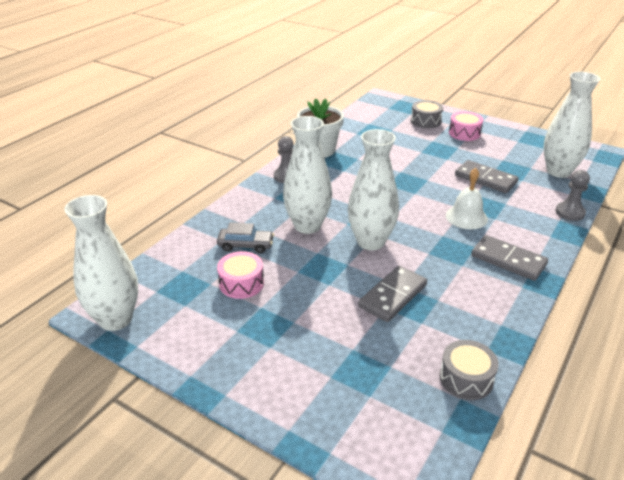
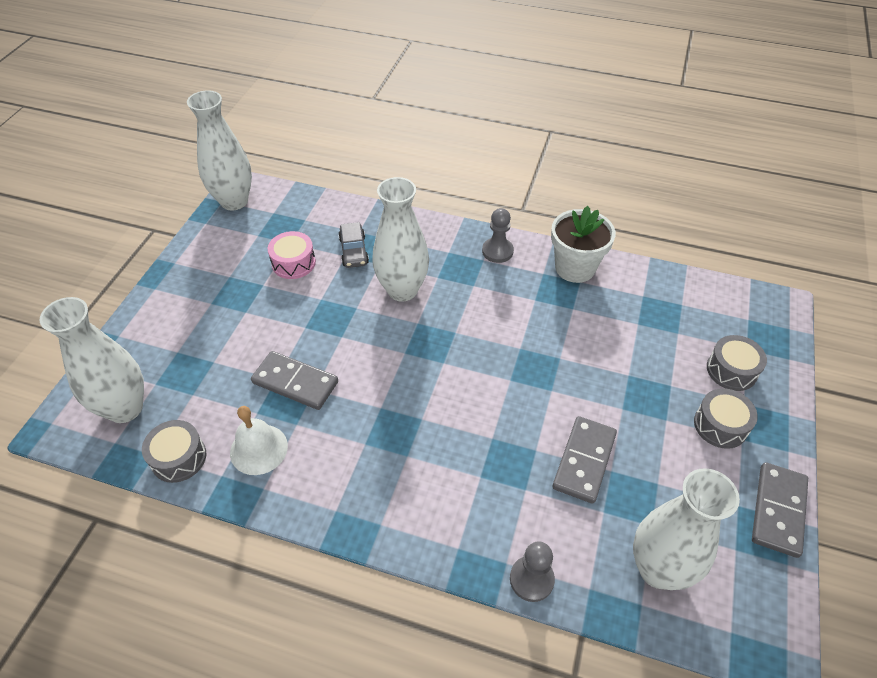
camera: 75 degrees right, 15 degrees up
white vase [348,129,399,250] -> white vase moved to [39,297,144,423]
white bell [446,168,488,229] -> white bell moved to [230,406,288,475]
pink drum [449,111,483,141] -> grey drum [694,388,758,449]
grey domino [471,235,548,281] -> grey domino moved to [752,462,808,558]

